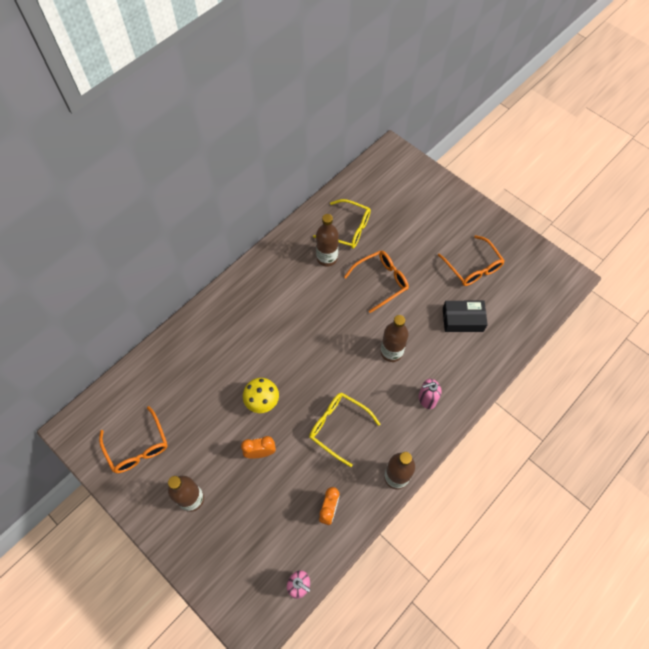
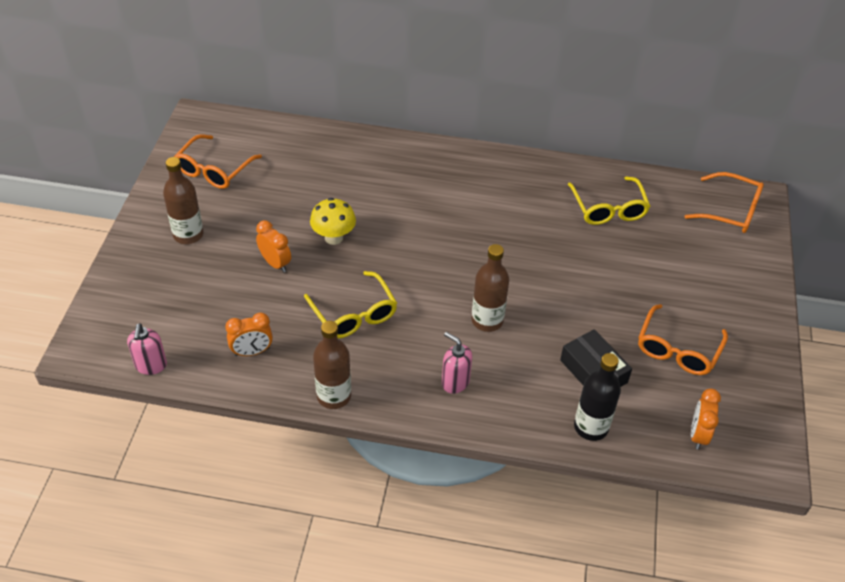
camera: 55 degrees right, 15 degrees down
yellow glasses [309,393,380,467] -> yellow glasses turned 150 degrees clockwise [304,271,397,338]
brown bottle [316,214,339,266] -> none
orange glasses [344,251,409,313] -> orange glasses moved to [685,172,764,233]
none -> black bottle [574,353,621,441]
none -> orange clock [691,388,721,450]

